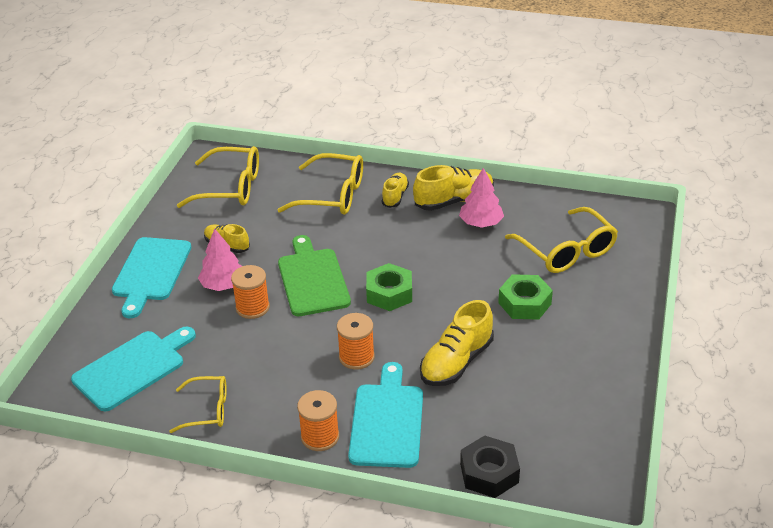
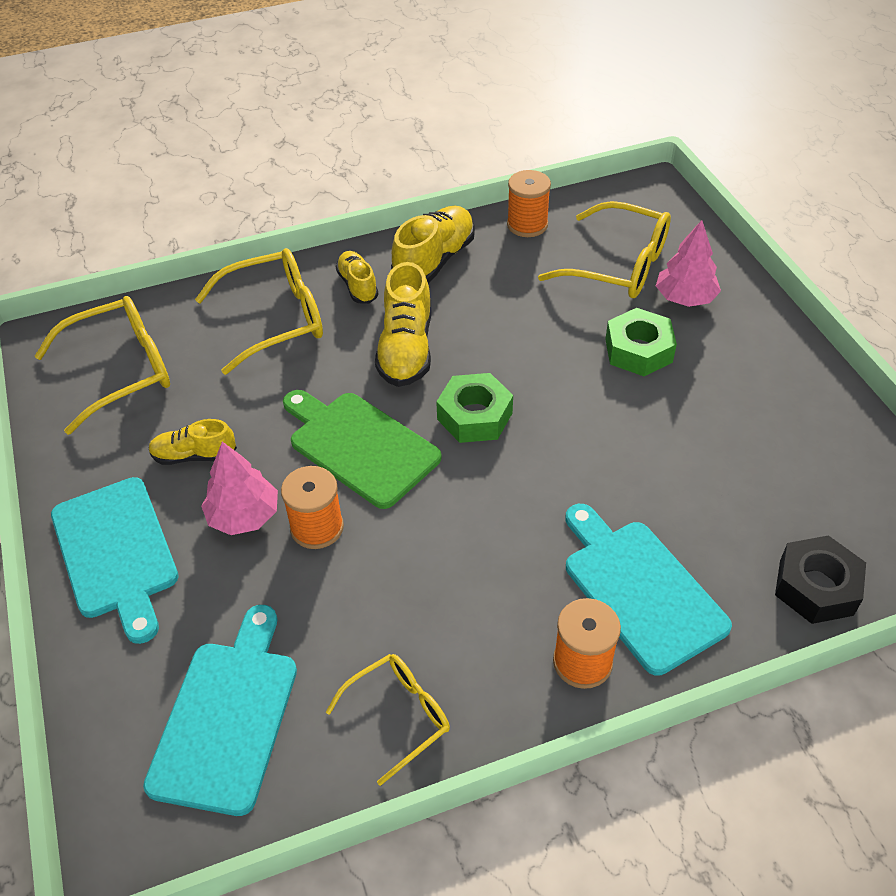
camera: 35 degrees left, 10 degrees up
orange spool [337,313,375,370] -> orange spool moved to [507,170,551,237]
yellow shoe [420,300,494,386] -> yellow shoe moved to [375,262,431,387]
pink tree [459,168,504,228] -> pink tree moved to [656,220,721,307]

